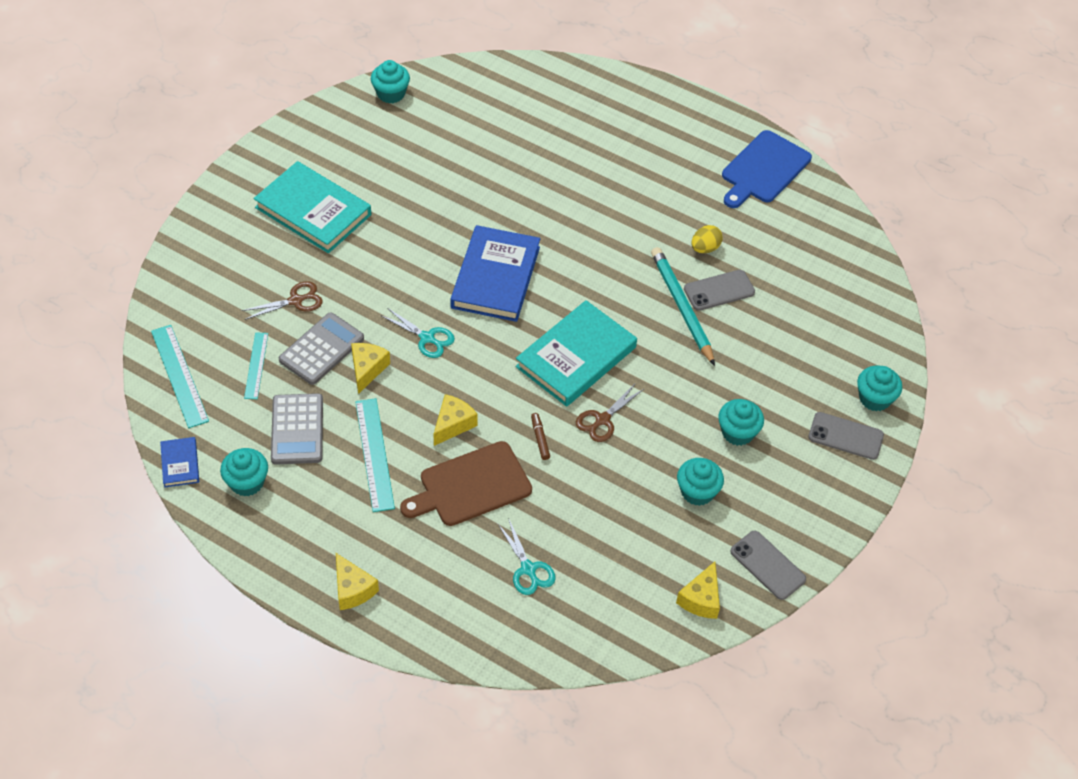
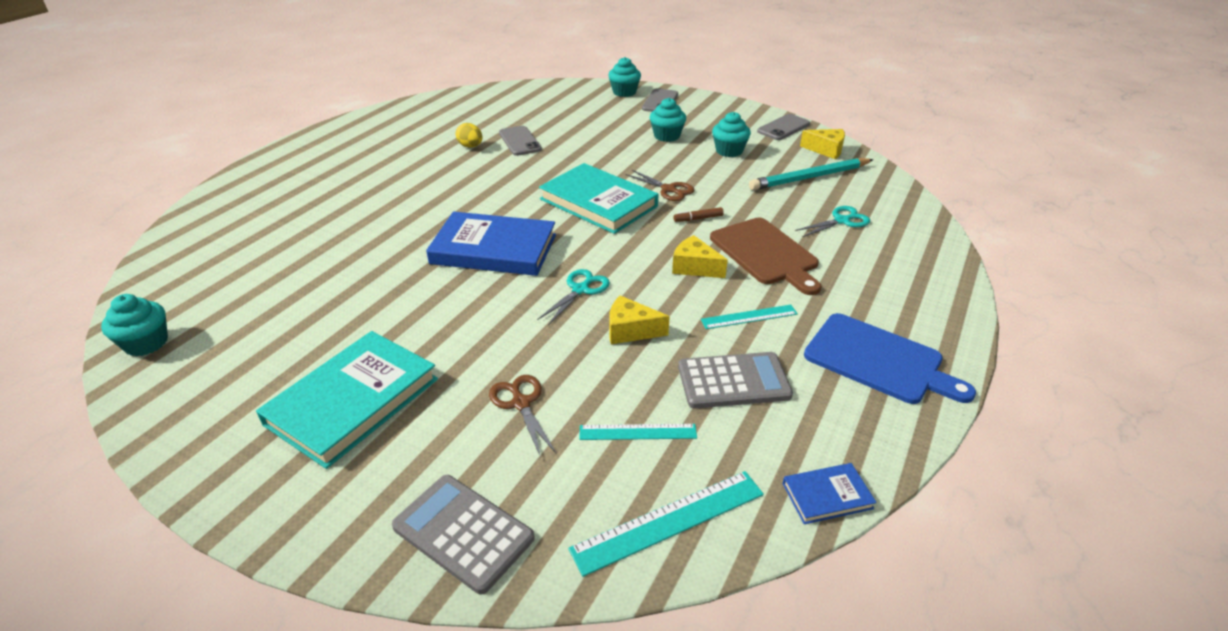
camera: 90 degrees left, 15 degrees down
turquoise cupcake [220,448,268,496] -> none
grey calculator [279,313,364,385] -> grey calculator moved to [392,475,535,594]
yellow cheese [336,553,379,610] -> none
turquoise ruler [355,398,395,512] -> turquoise ruler [701,305,798,329], size x0.64
turquoise pencil [651,247,715,366] -> turquoise pencil moved to [749,158,874,190]
blue cutting board [722,130,812,208] -> blue cutting board moved to [804,313,976,404]

